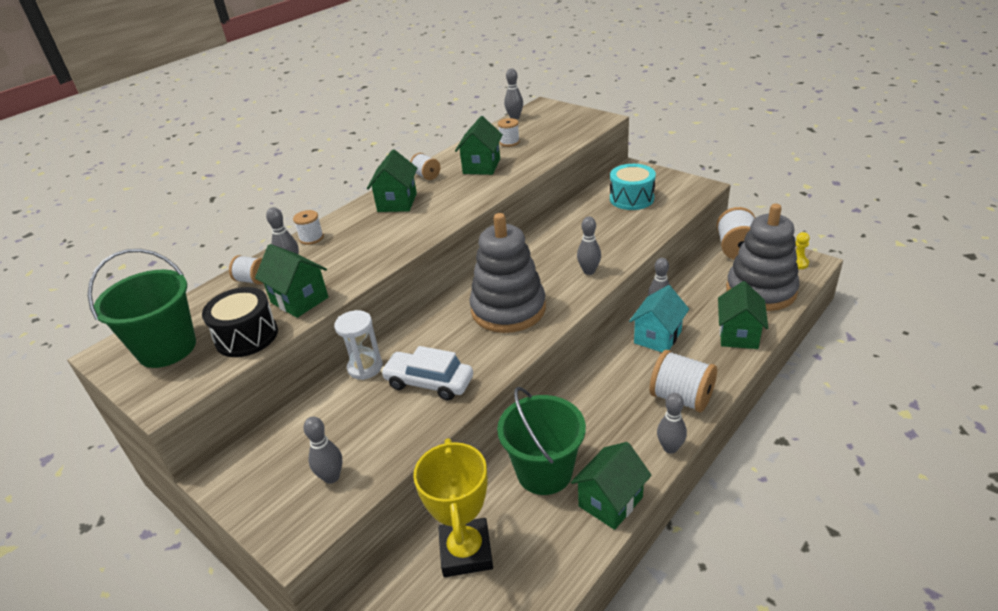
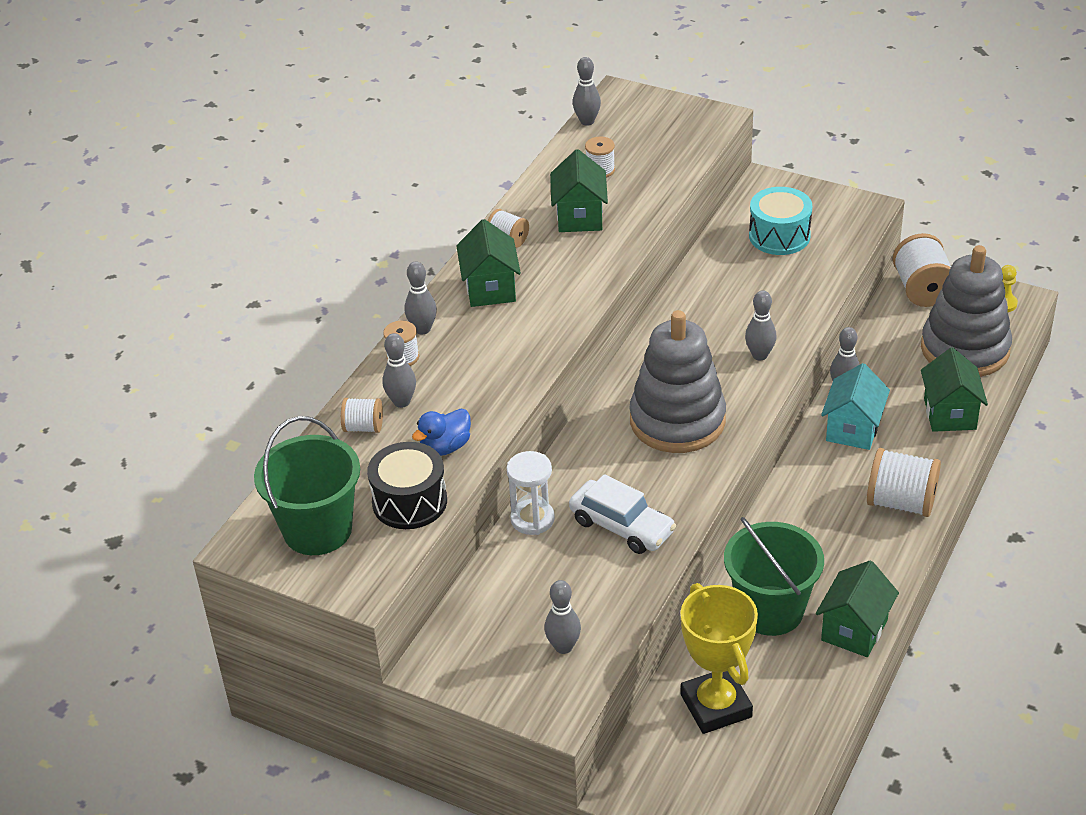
camera: 15 degrees left, 5 degrees up
green house [255,244,328,318] -> blue duck [412,409,471,456]
white car [381,346,473,400] -> white car turned 150 degrees counterclockwise [569,474,676,554]
grey bowling pin [657,393,687,454] -> grey bowling pin moved to [404,261,437,335]

